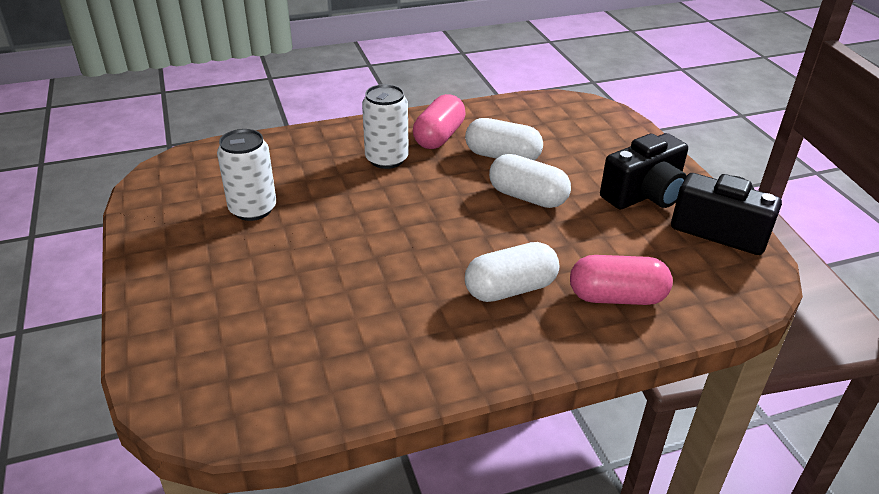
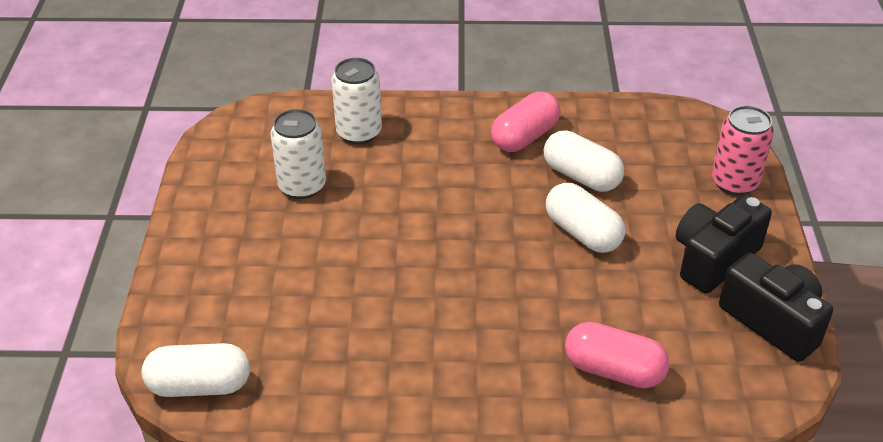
camera: 20 degrees right, 5 degrees up
white can [362,84,409,169] -> white can moved to [332,58,382,144]
white capsule [465,242,559,302] -> white capsule moved to [142,343,250,397]
black camera [600,133,688,209] -> black camera turned 150 degrees clockwise [676,195,772,294]
none -> pink can [712,106,774,195]

